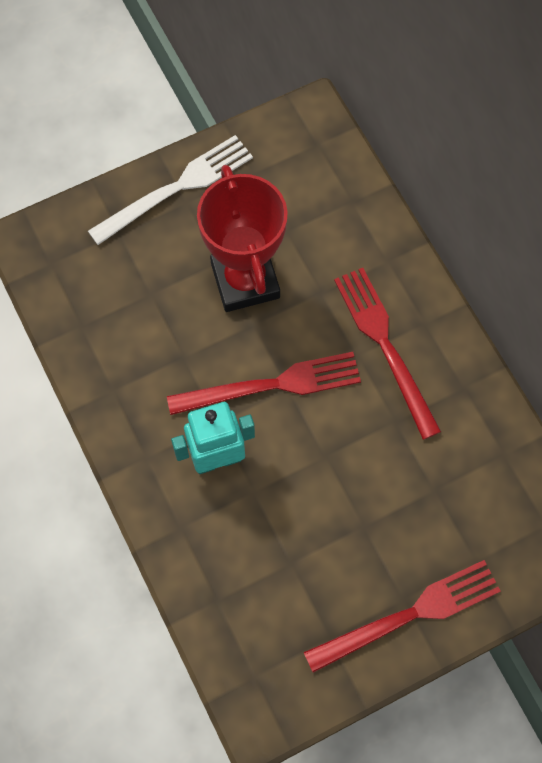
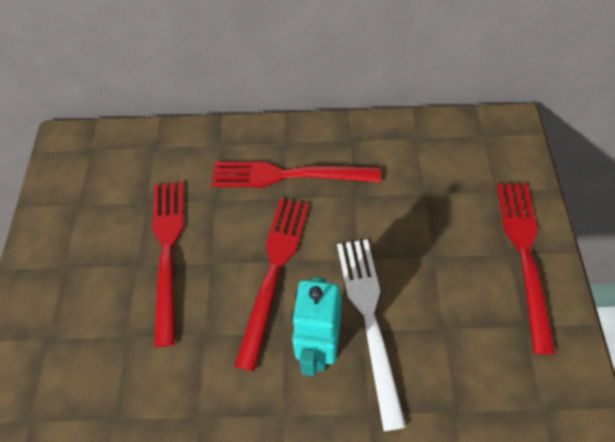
camera: 60 degrees left, 10 degrees down
white fork [88,135,253,245] -> white fork moved to [337,239,406,431]
red trophy [197,165,288,312] -> red fork [152,181,183,347]

